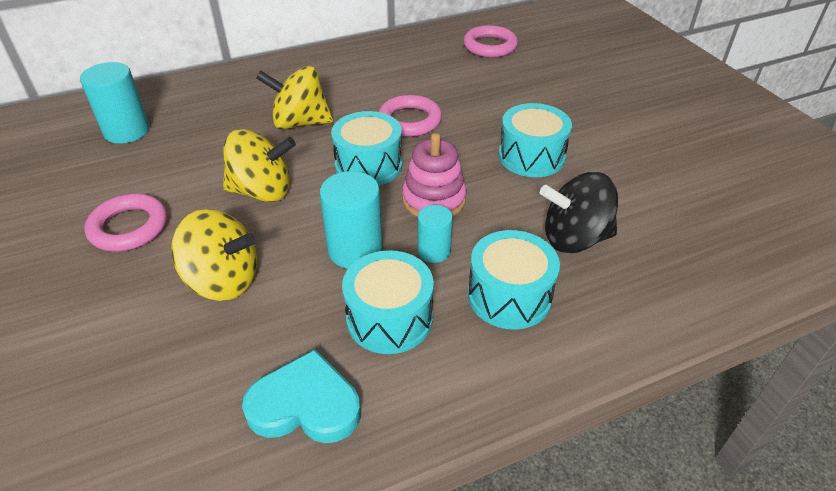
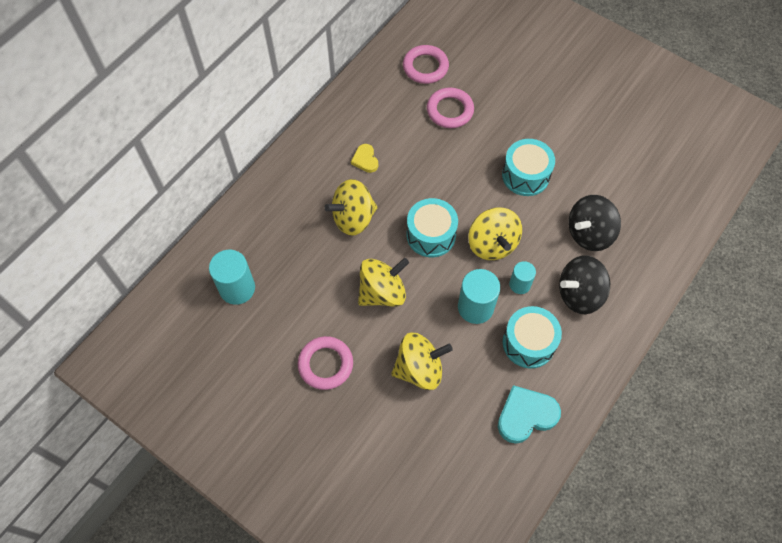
camera: 30 degrees left, 20 degrees up
pink ring [379,95,442,137] -> pink ring moved to [427,87,474,128]
pink stacking toy [402,133,467,217] -> yellow spinning top [468,207,522,260]
turquoise drum [468,230,560,330] -> black spinning top [559,256,610,314]
none -> yellow heart [351,144,378,173]

